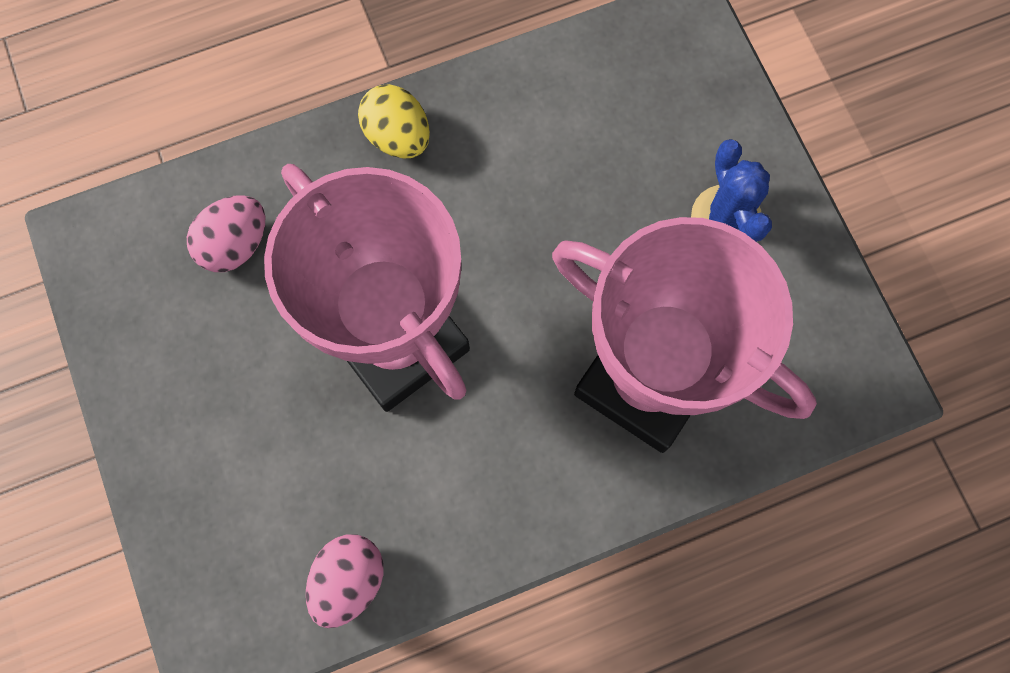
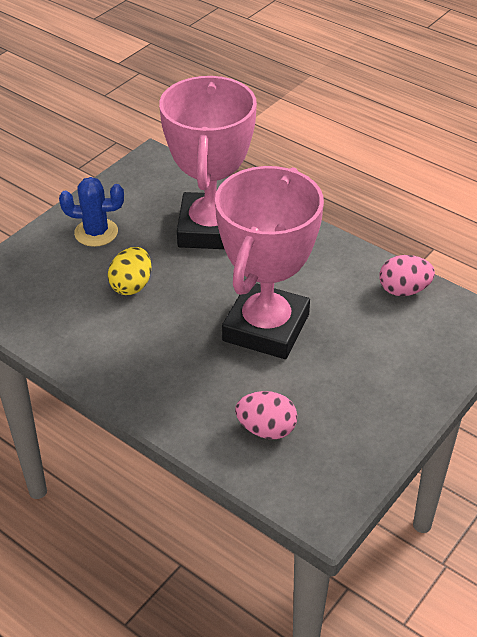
camera: 120 degrees left, 30 degrees down
yellow egg [358,84,430,159] -> yellow egg moved to [108,247,151,295]
blue cactus [691,139,772,242] -> blue cactus turned 45 degrees clockwise [59,177,124,247]

